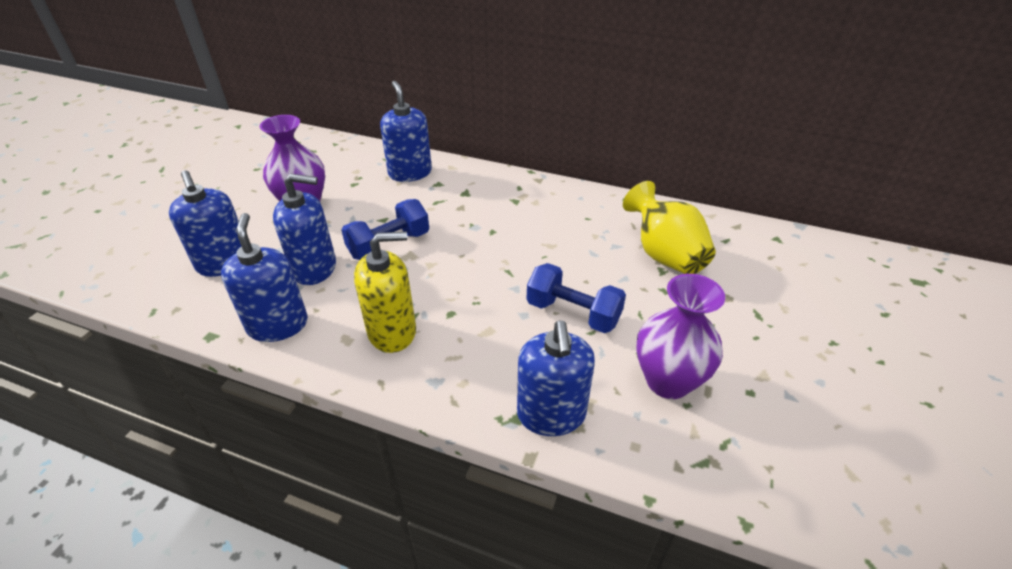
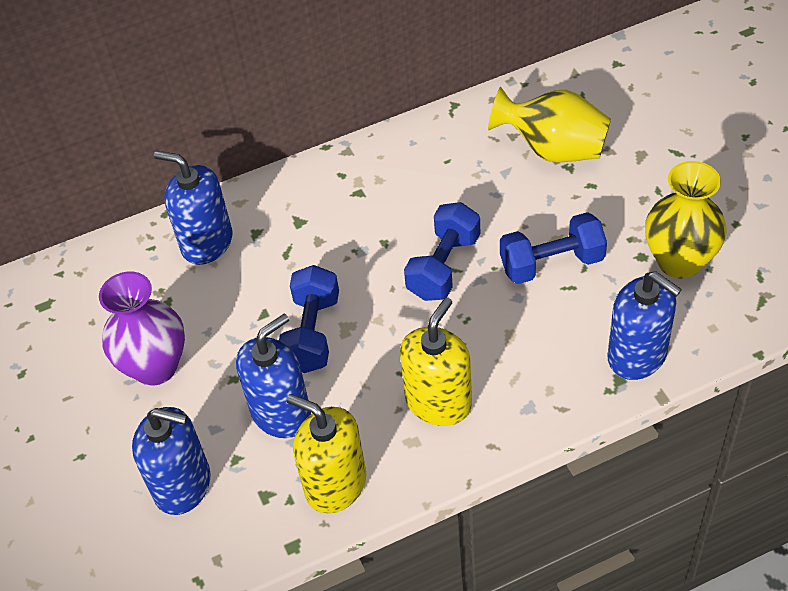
camera: 40 degrees left, 10 degrees up
blue soap dispenser [221,213,308,342] -> yellow soap dispenser [286,394,366,514]
purple vase [636,274,725,399] -> yellow vase [645,161,727,279]
none -> blue dumbbell [404,202,480,301]

